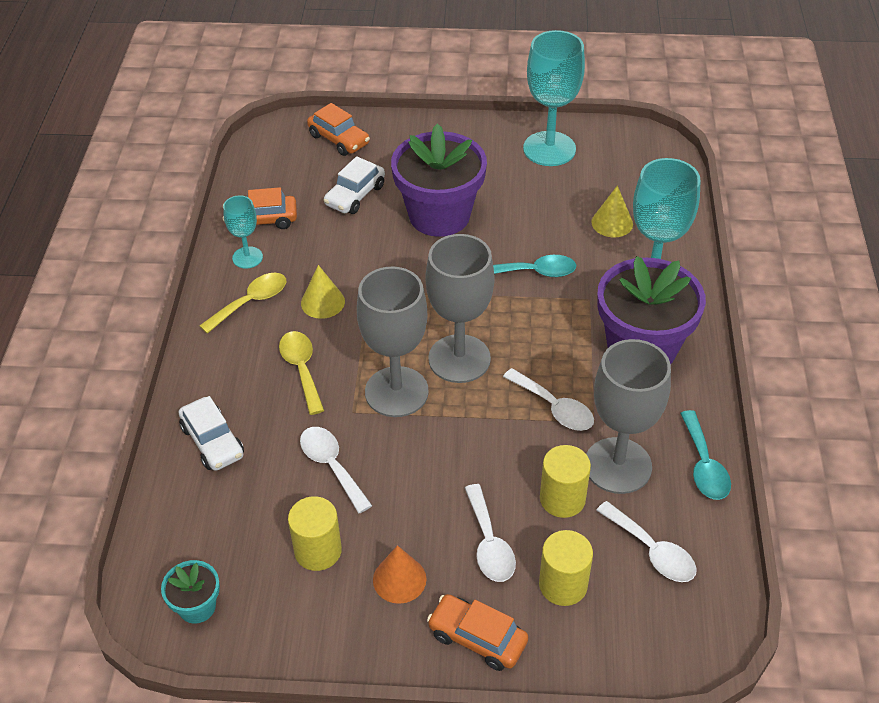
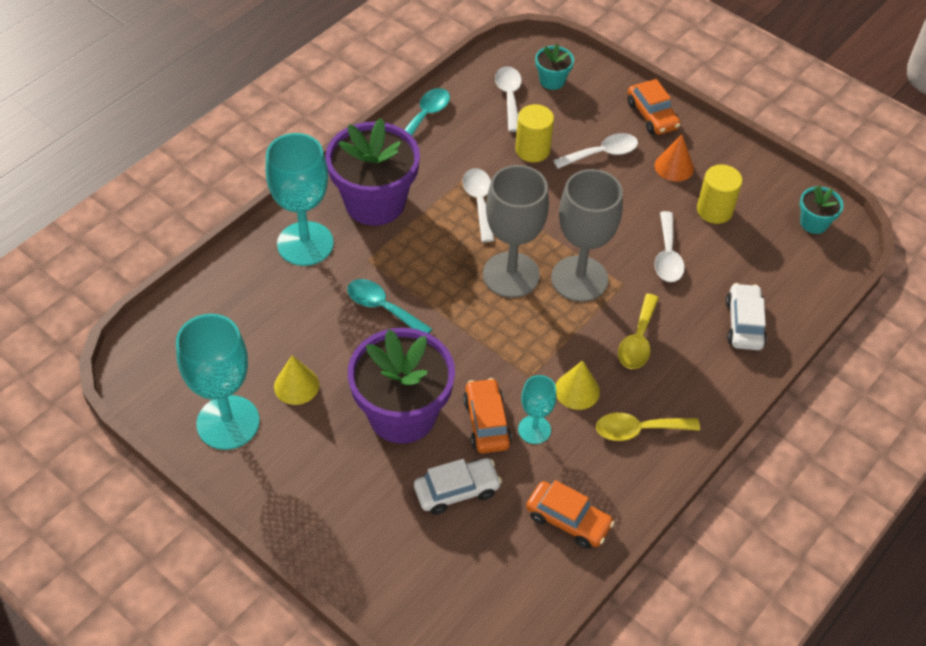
camera: 145 degrees left, 5 degrees up
turquoise goblet [223,195,263,269] -> turquoise goblet moved to [518,375,557,444]
orange car [307,103,370,156] -> orange car moved to [463,378,512,453]
white spoon [465,484,516,582] -> white spoon turned 45 degrees clockwise [553,133,638,169]
yellow cylinder [539,530,593,606] -> none
grey goblet [586,339,671,494] -> none
yellow cone [591,185,633,237] -> yellow cone moved to [274,355,319,405]
none -> turquoise flower pot [535,44,574,90]

